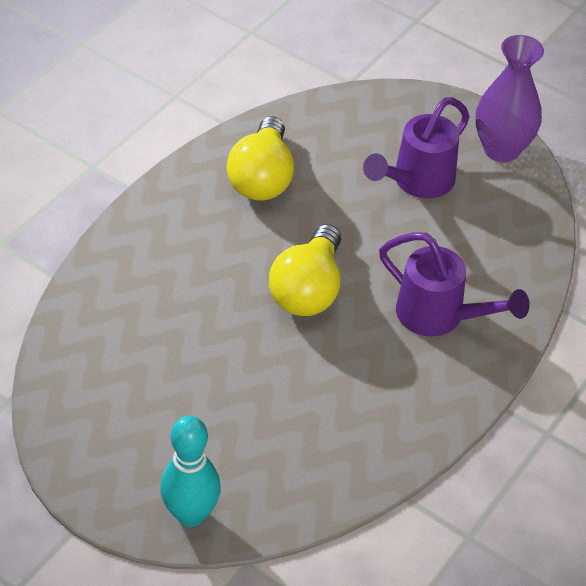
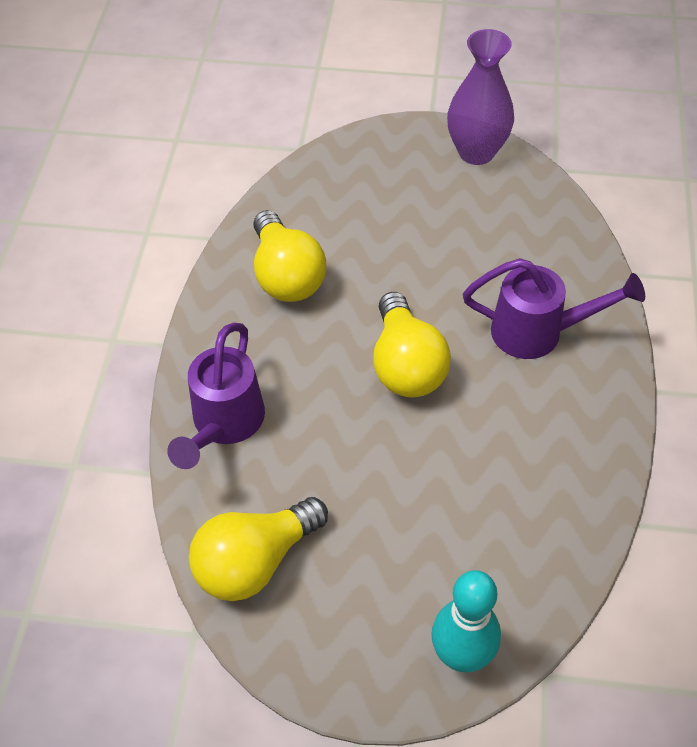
camera: 25 degrees left, 5 degrees up
purple watering can [363,97,470,198] -> purple watering can moved to [167,323,265,469]
none -> yellow light bulb [189,497,328,601]

